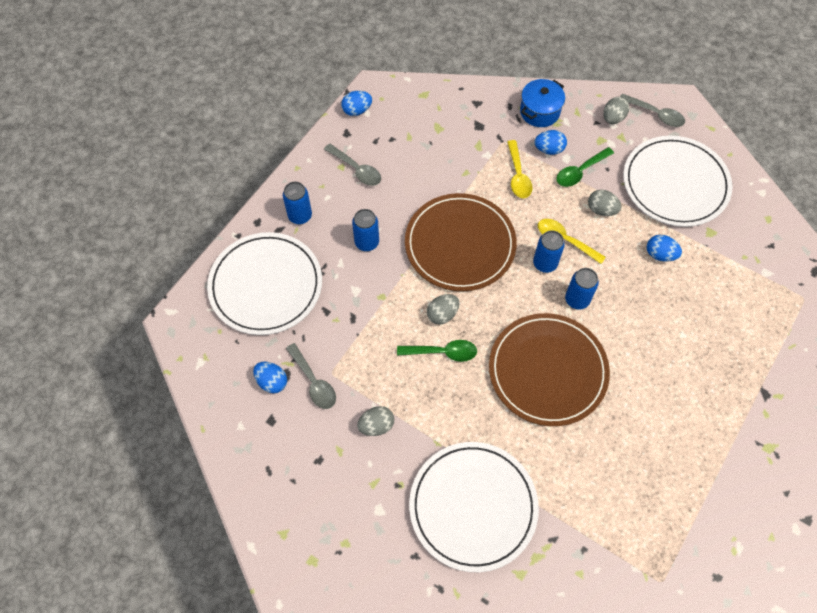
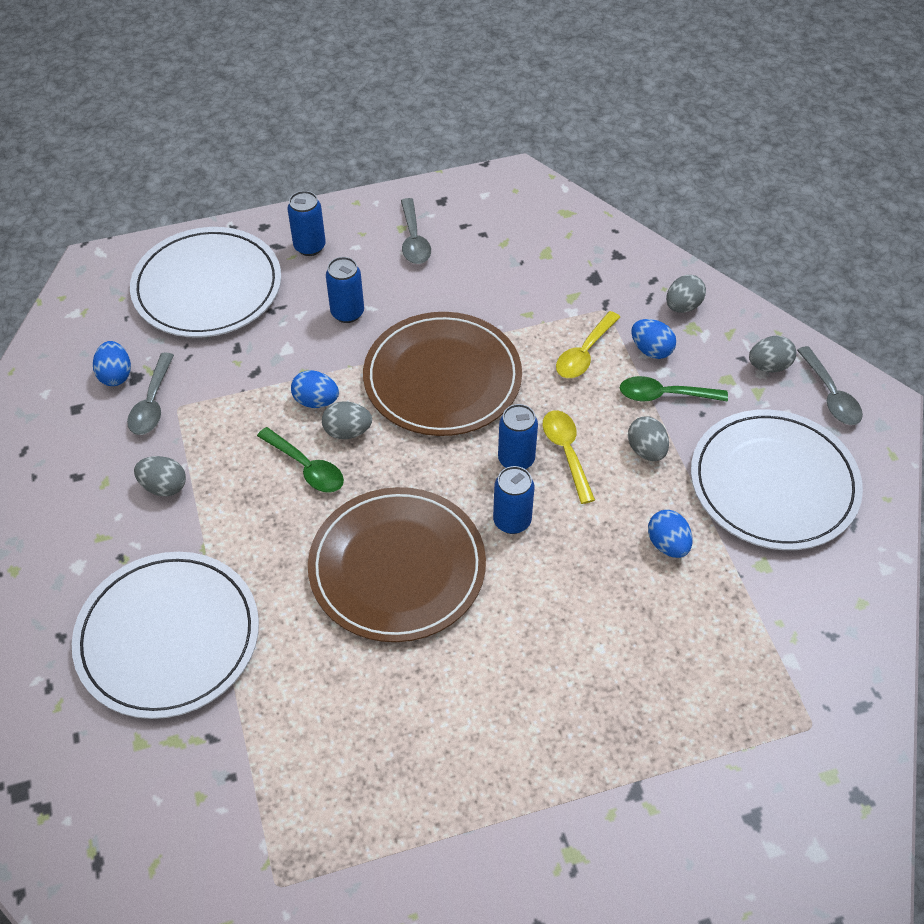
camera: 40 degrees right, 10 degrees down
blue egg [341,91,372,116] -> blue egg moved to [291,370,339,408]
blue pot [520,79,565,127] -> grey egg [666,275,706,313]

